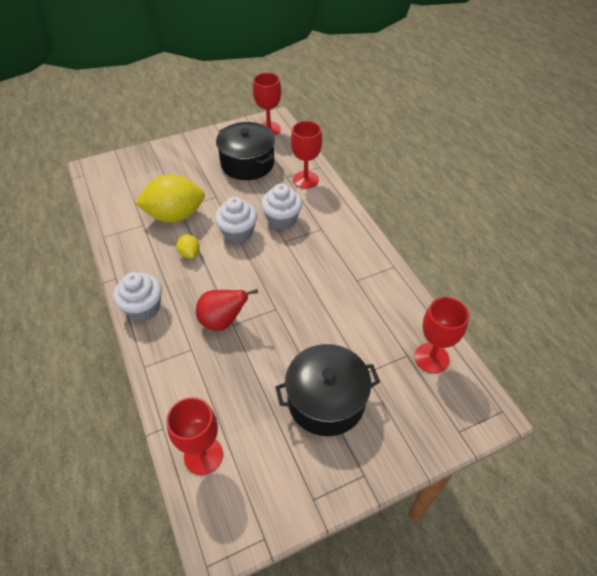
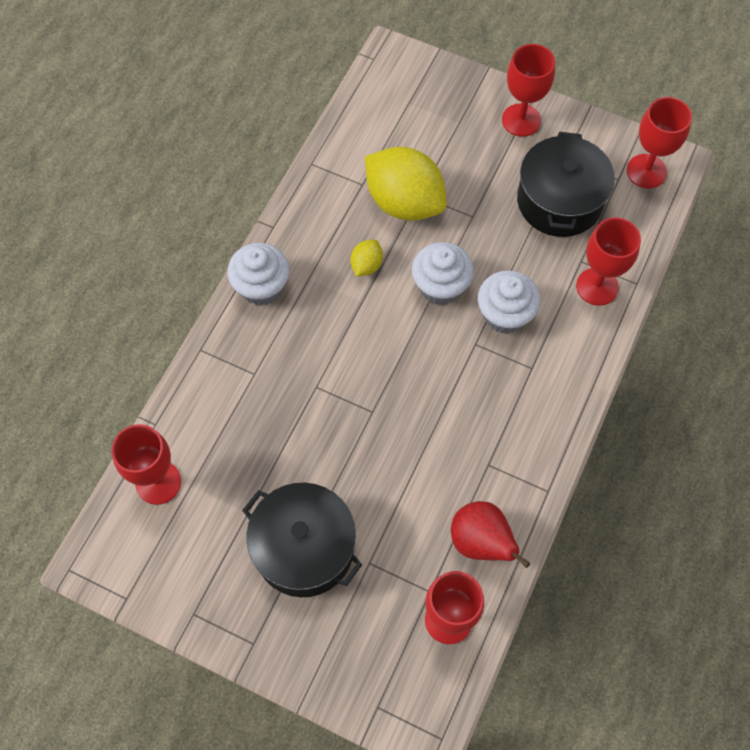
camera: 50 degrees right, 15 degrees up
red pear [196,289,258,331] -> red pear moved to [451,501,530,568]
none -> red goblet [502,44,555,137]

